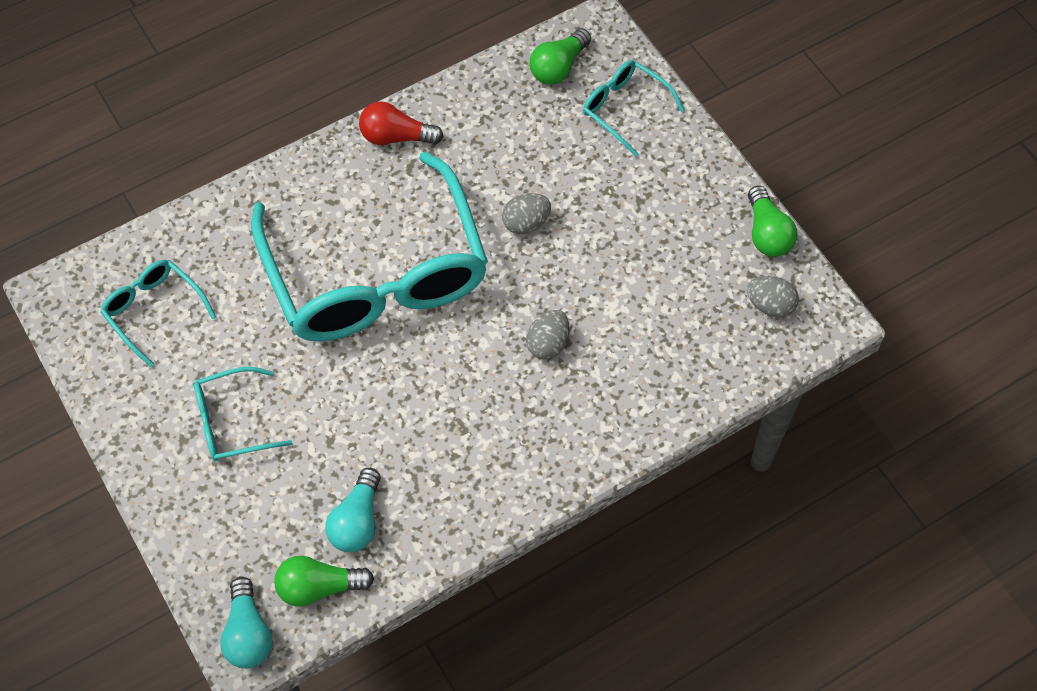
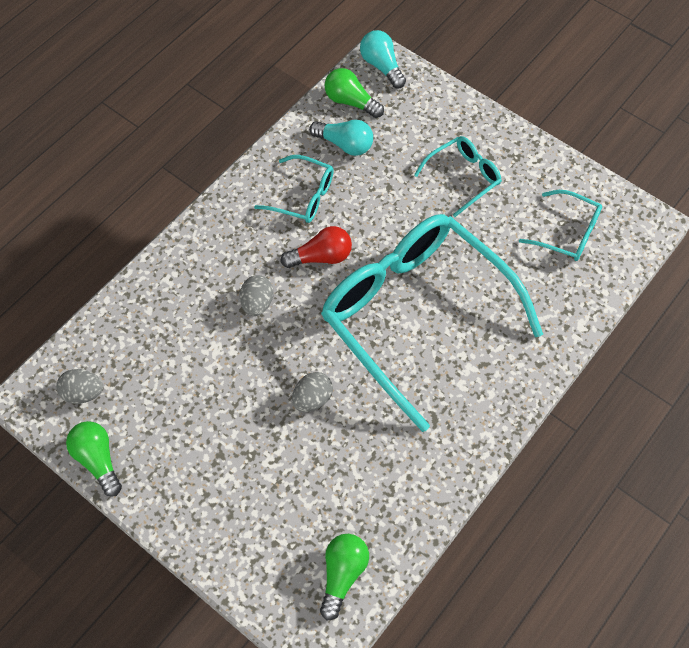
camera: 160 degrees right, 0 degrees up
green light bulb [274,556,374,606] -> green light bulb turned 120 degrees counterclockwise [325,68,384,118]
turquoise light bulb [325,468,381,552] -> turquoise light bulb turned 120 degrees clockwise [309,120,373,156]
red light bulb [359,101,444,145] -> red light bulb moved to [281,226,352,268]
turquoise glasses [583,60,685,157] -> turquoise glasses moved to [254,155,334,223]

